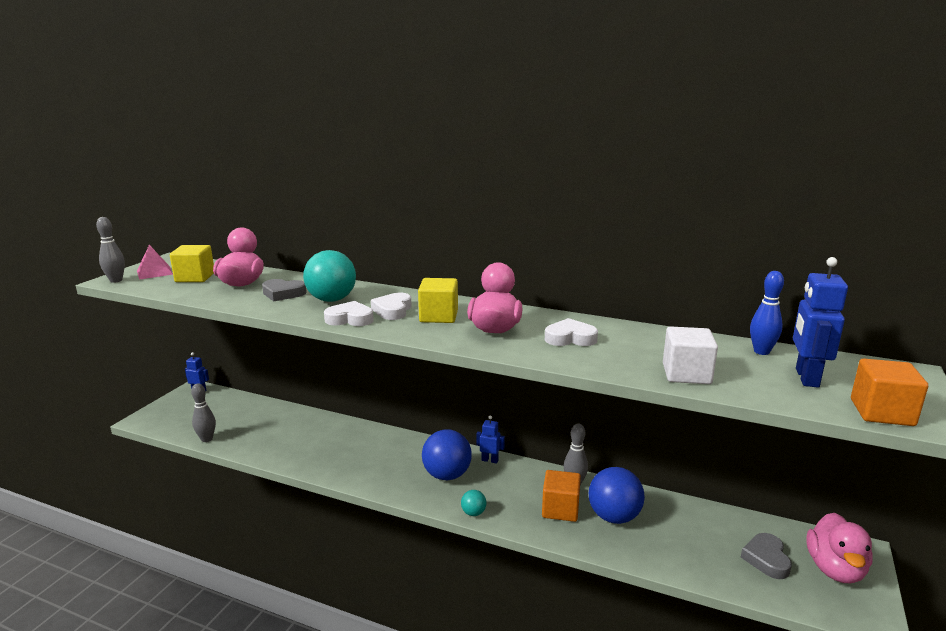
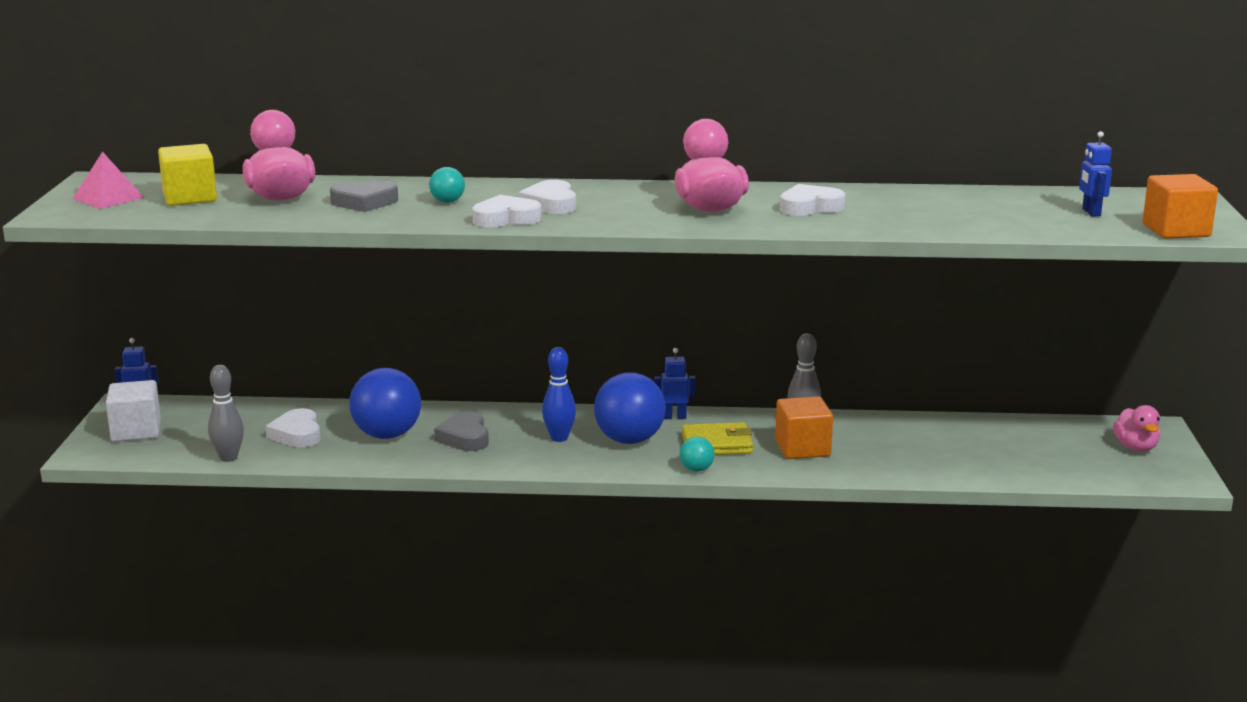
camera: 20 degrees left, 0 degrees up
grey bowling pin [96,217,125,283] -> none
turquoise ball [303,250,356,302] -> turquoise ball [429,167,465,203], size x0.47
yellow cube [418,278,458,323] -> none
blue ball [589,467,645,524] -> blue ball moved to [349,368,421,439]
white cube [663,326,718,384] -> white cube moved to [106,380,161,442]
grey heart [741,533,792,579] -> grey heart moved to [434,412,489,451]
blue bowling pin [750,271,784,355] -> blue bowling pin moved to [542,347,576,442]
blue robot [793,257,848,388] -> blue robot [1079,131,1112,216], size x0.57
pink duck [806,513,873,583] -> pink duck [1113,405,1161,452], size x0.64
none -> white heart [266,408,321,447]
none -> yellow wallet [682,422,753,455]

